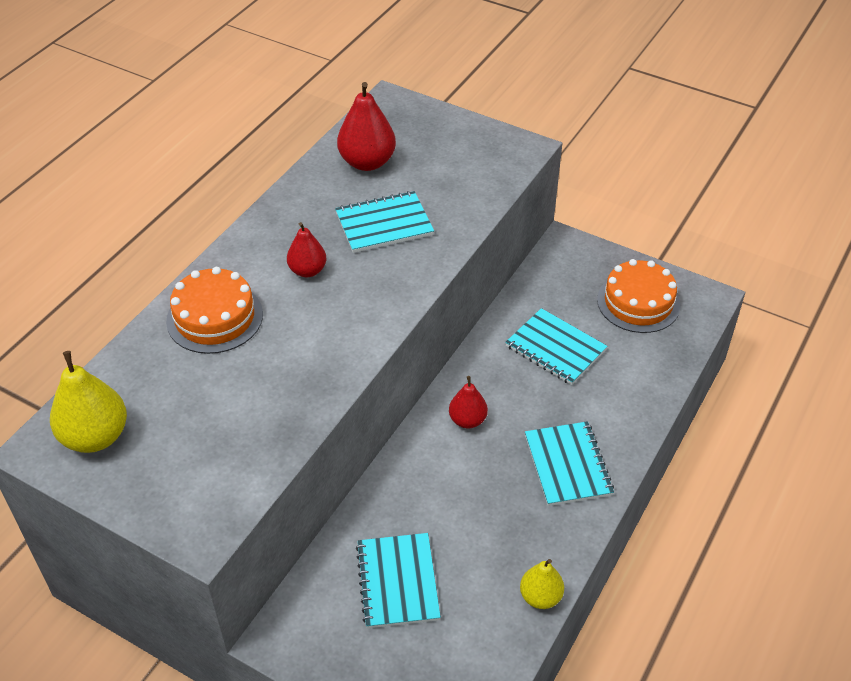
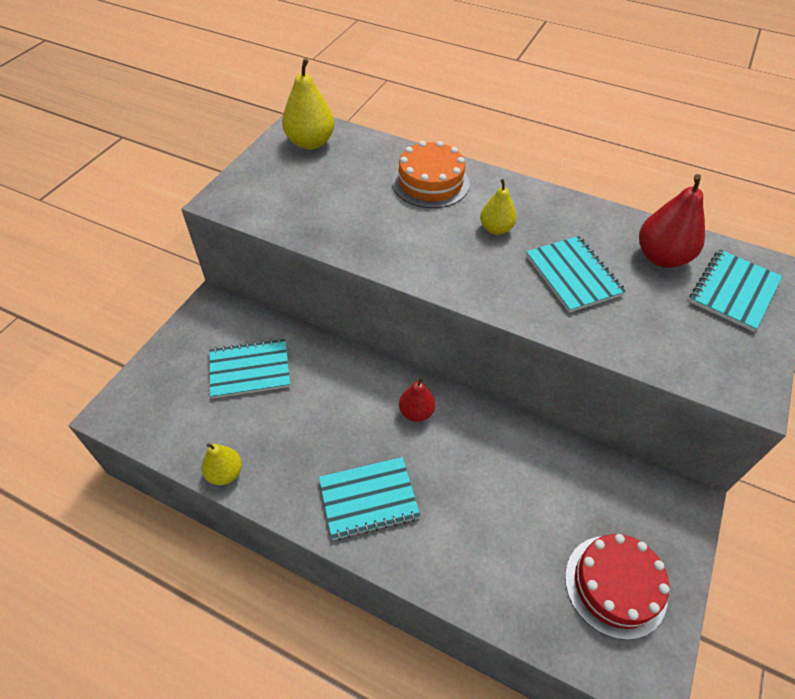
camera: 85 degrees right, 5 degrees up
red pear [287,222,326,277] -> yellow pear [480,179,517,235]
turquoise notebook [505,308,607,385] -> turquoise notebook moved to [689,249,782,332]
orange cake [597,259,680,333] -> red cake [565,534,669,640]

